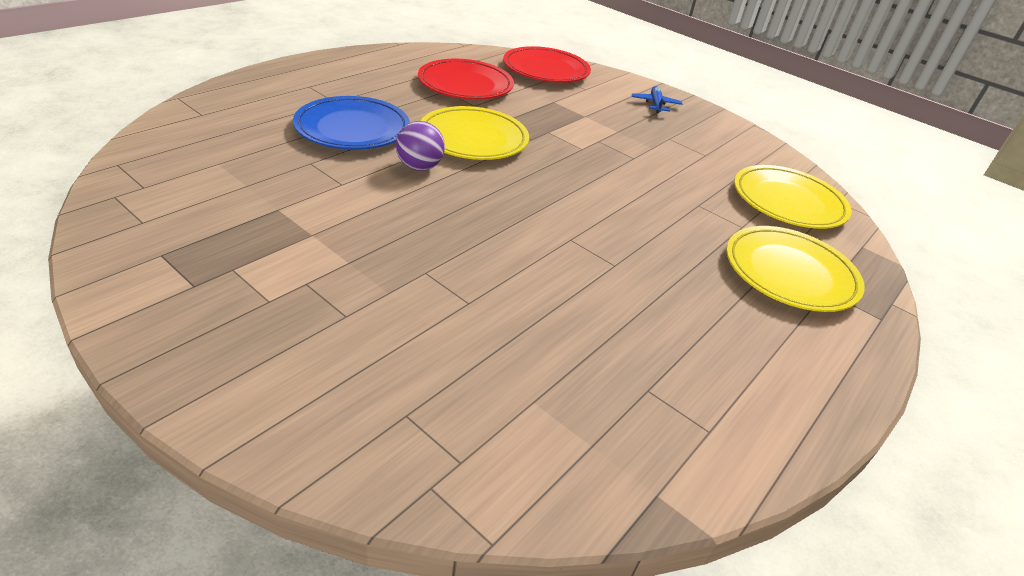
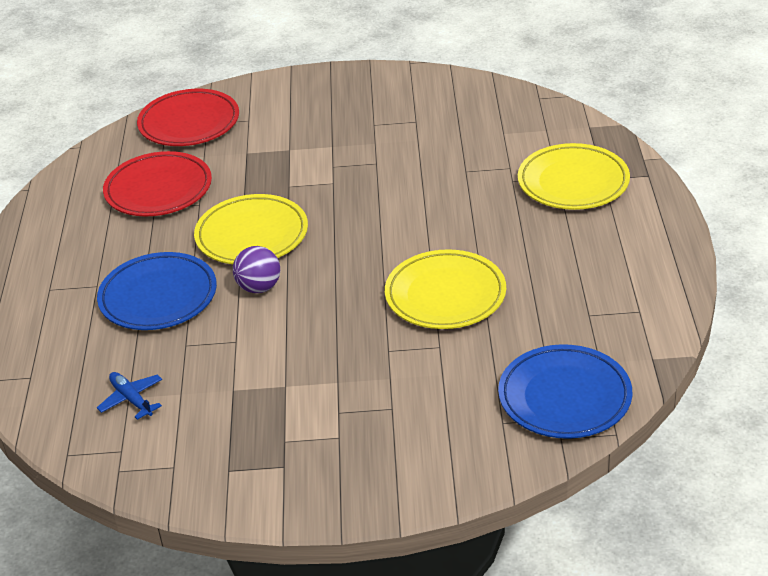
camera: 35 degrees left, 0 degrees up
blue plane [632,86,682,113] -> blue plane moved to [97,372,162,420]
yellow plate [734,165,852,229] -> yellow plate moved to [385,249,506,329]
none -> blue plate [498,344,632,439]

